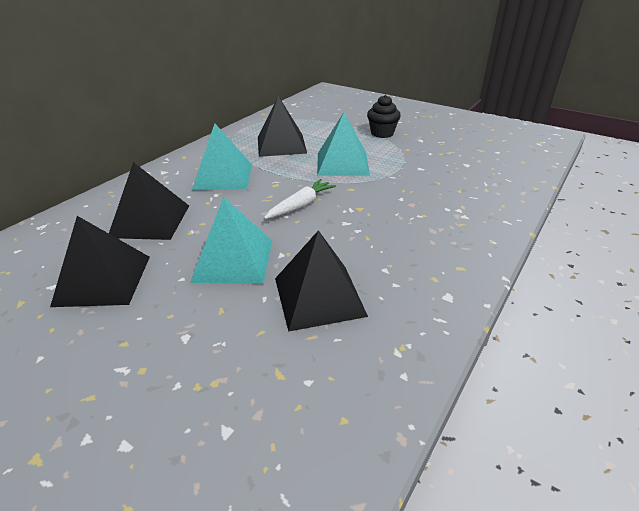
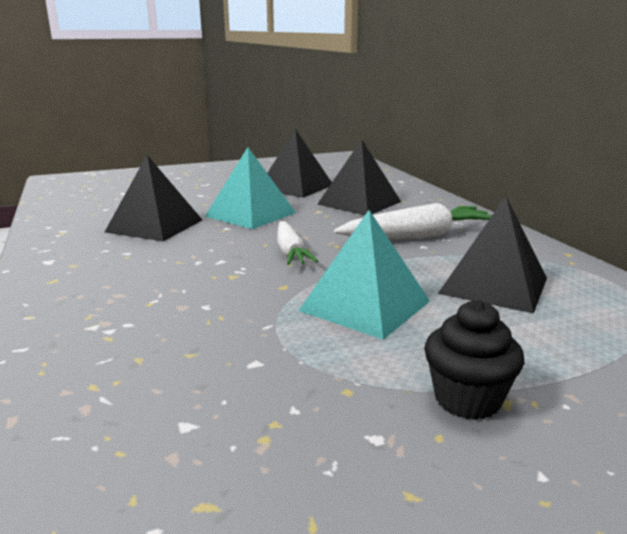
camera: 125 degrees right, 15 degrees down
turquoise pyramid [192,124,252,190] -> white carrot [334,203,492,239]

